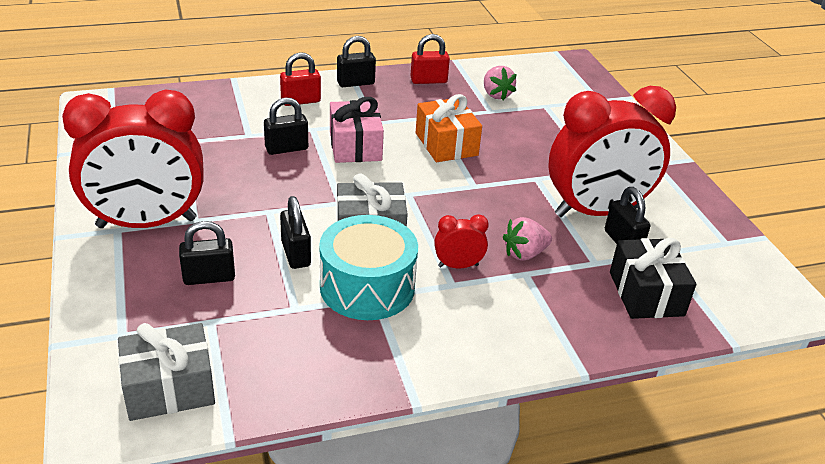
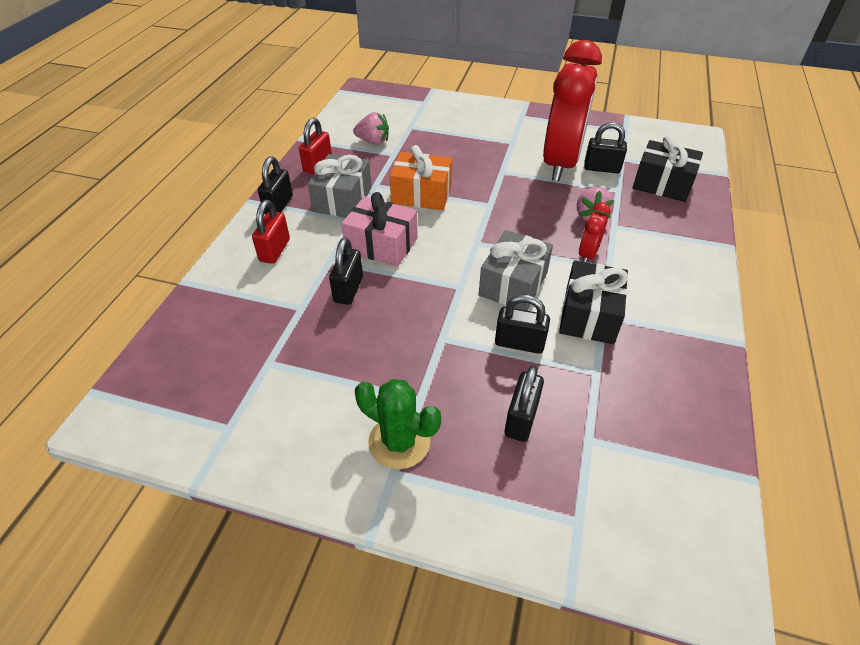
camera: 55 degrees left, 10 degrees up
red clock [62,90,204,228] -> green cactus [355,379,441,469]
grey gift [118,323,215,421] -> grey gift moved to [308,154,372,217]
turquoise drum [319,215,418,320] -> black gift [559,260,628,344]

